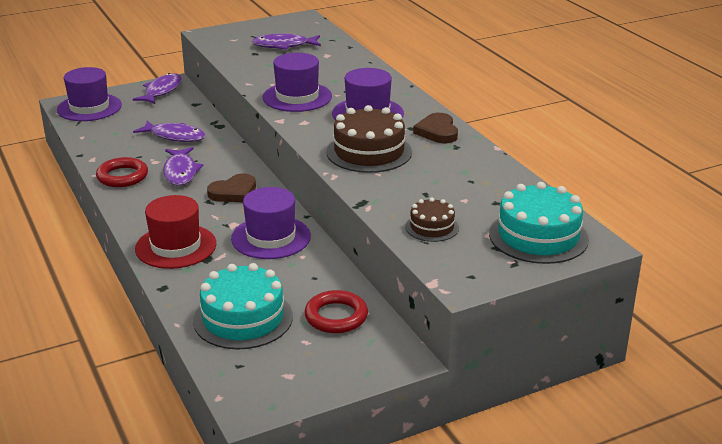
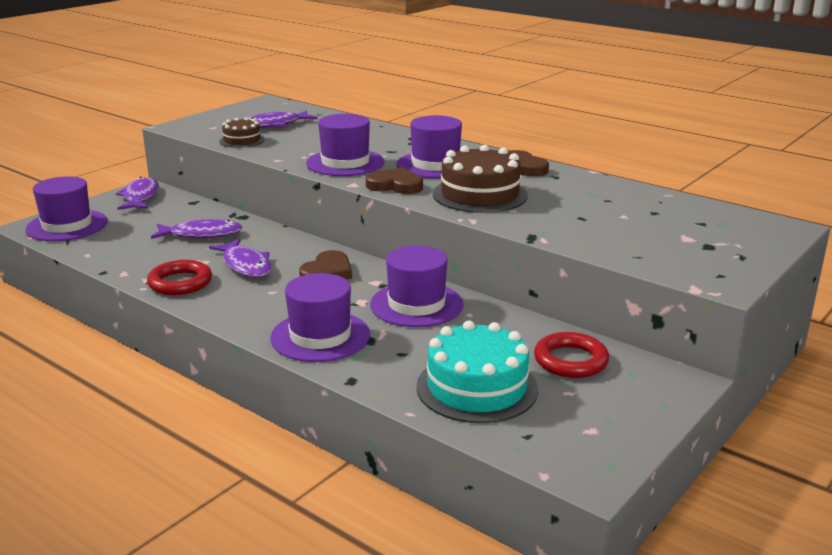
camera: 25 degrees left, 5 degrees down
red hat [135,195,216,269] -> purple hat [270,273,370,362]
brown cake [405,198,459,242] -> brown cake moved to [219,117,265,148]
turquoise cake [489,182,589,264] -> none
none -> brown heart [366,167,423,194]

